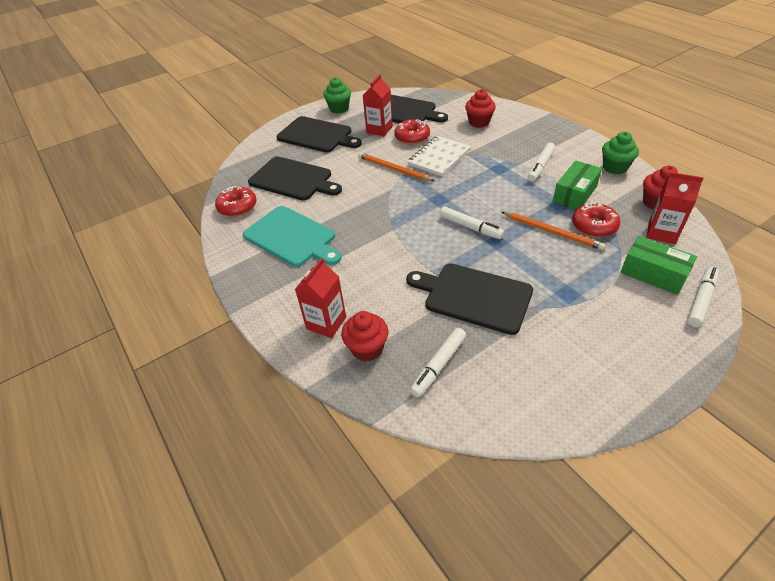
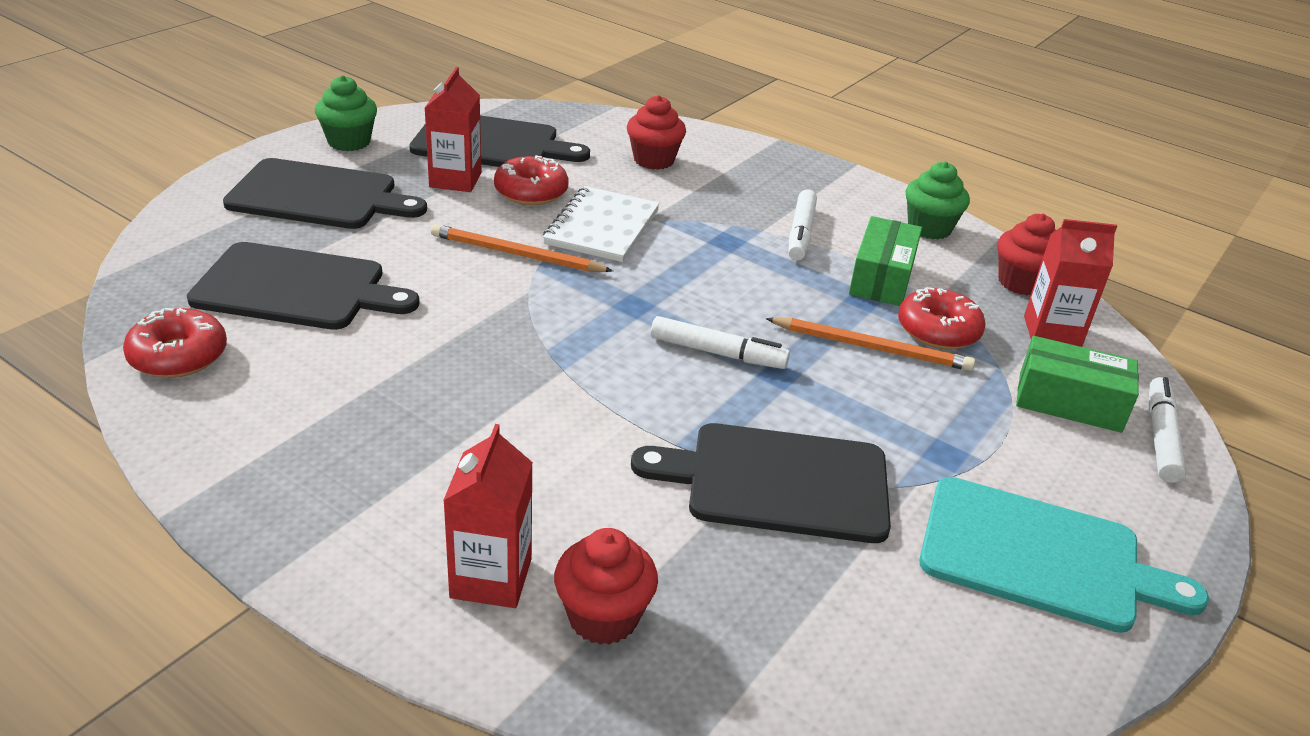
camera: 25 degrees left, 10 degrees down
turquoise cutting board [243,206,342,267] -> turquoise cutting board moved to [919,477,1209,633]
white marker [410,328,466,397] -> none

